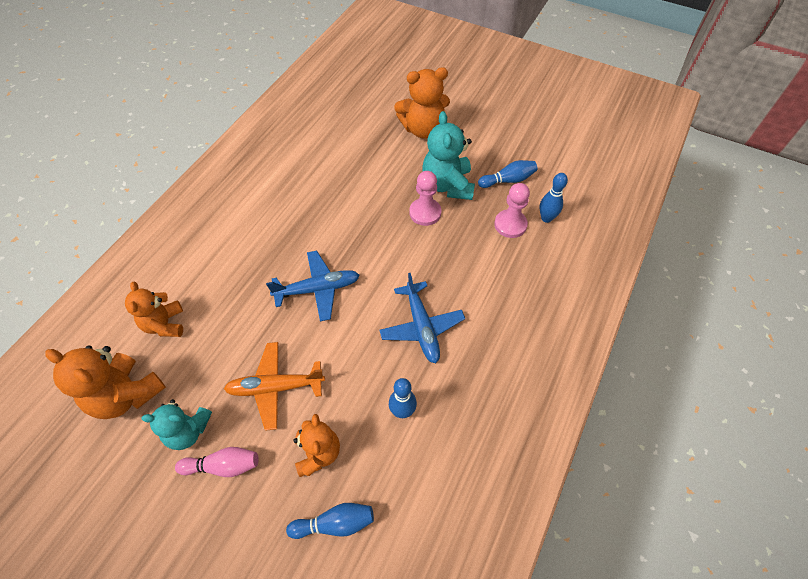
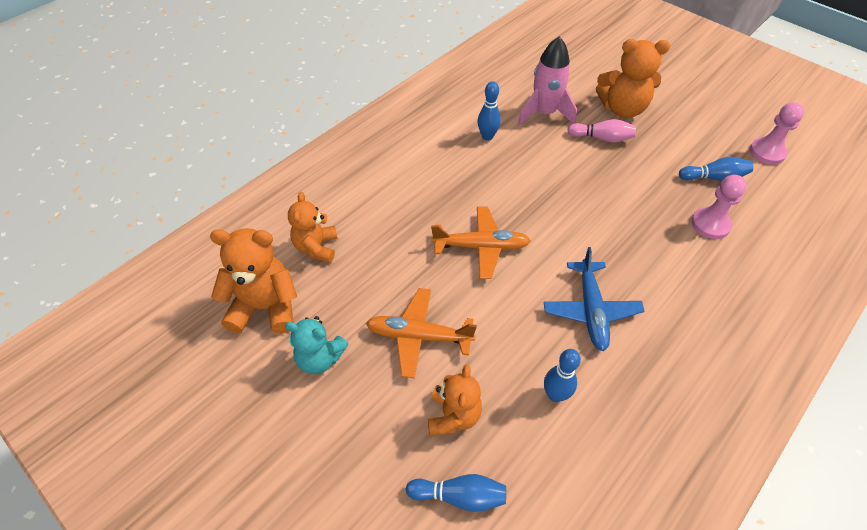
camera: 15 degrees right, 5 degrees down
orange teddy bear [45,346,166,419] -> orange teddy bear turned 135 degrees clockwise [210,228,297,334]
pink bowling pin [175,447,259,477] -> pink bowling pin moved to [567,119,636,143]
blue plane [266,251,360,322] -> orange plane [431,207,531,279]
pink pawn [409,171,441,226] -> pink pawn moved to [750,102,804,165]
turquoise teddy bear [422,111,475,200] -> none
blue bowling pin [539,173,568,223] -> blue bowling pin moved to [478,81,501,141]
none -> pink rocket [518,36,577,125]

